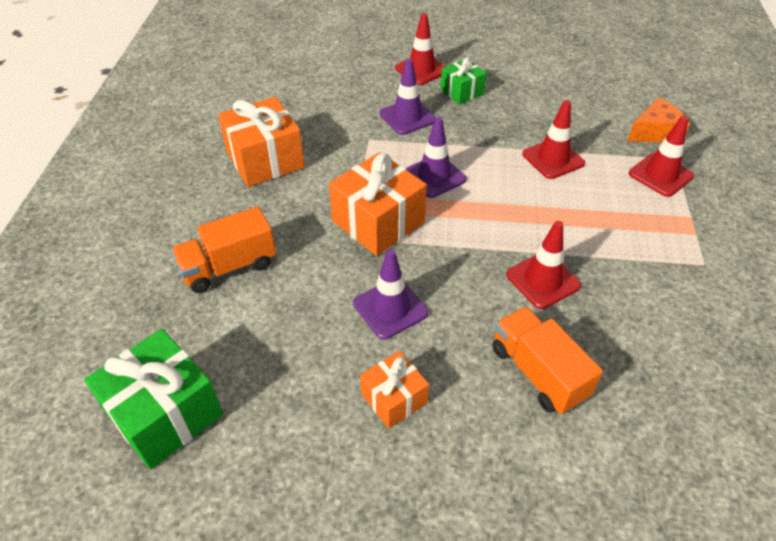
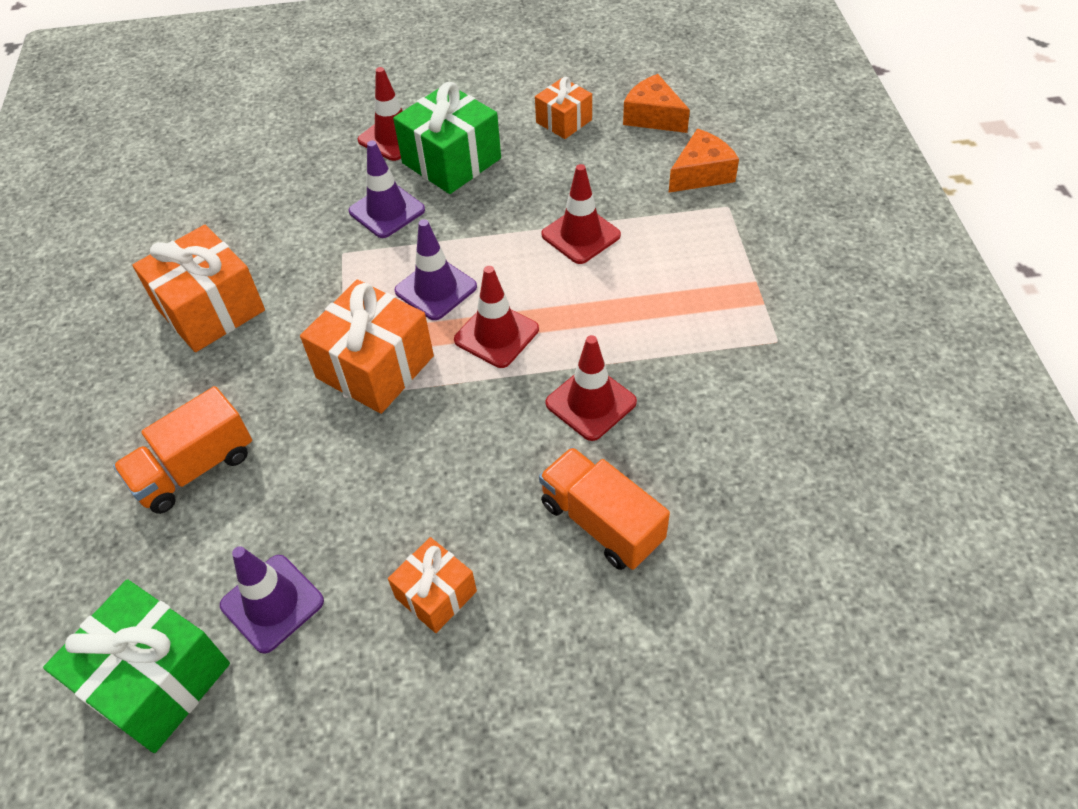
camera: 10 degrees left, 5 degrees up
purple traffic cone [353,249,428,339] -> purple traffic cone moved to [220,546,324,654]
green gift [440,57,487,105] -> green gift [393,82,501,194], size x1.72
red traffic cone [629,115,694,197] -> red traffic cone moved to [454,266,539,368]
none -> orange gift [535,77,592,139]
none -> orange cheese [623,74,690,133]

